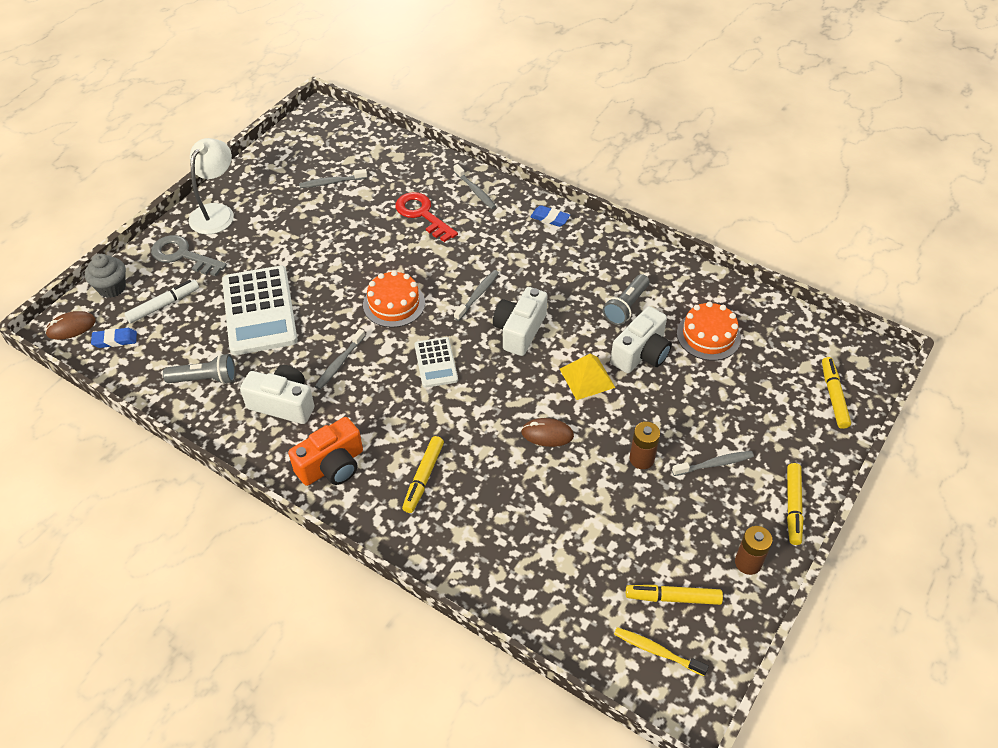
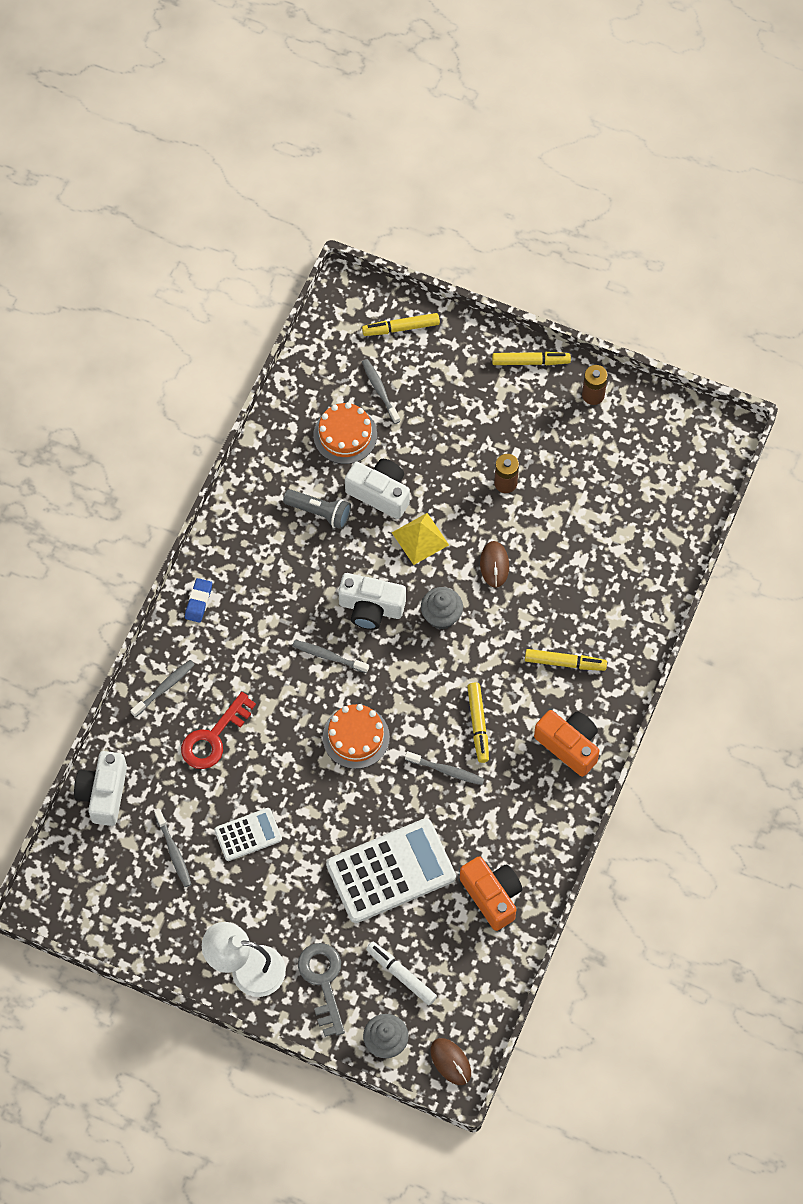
camera: 100 degrees left, 15 degrees up
blue eraser [91,328,137,348] -> none
grey key [151,235,227,276] -> grey key turned 150 degrees clockwise [298,943,345,1037]
grey flashlight [163,354,235,384] -> orange camera [460,856,523,931]
white camera [240,365,314,424] -> white camera moved to [74,751,127,826]
white calculator [414,337,458,388] -> white calculator moved to [214,808,282,861]
yellow toothbrush [614,627,709,676] -> none
yellow marker [626,585,723,605] -> yellow marker moved to [467,683,489,763]
grey toothbrush [672,451,754,476] -> grey toothbrush moved to [362,359,400,424]
none -> grey cupcake [421,587,463,630]

